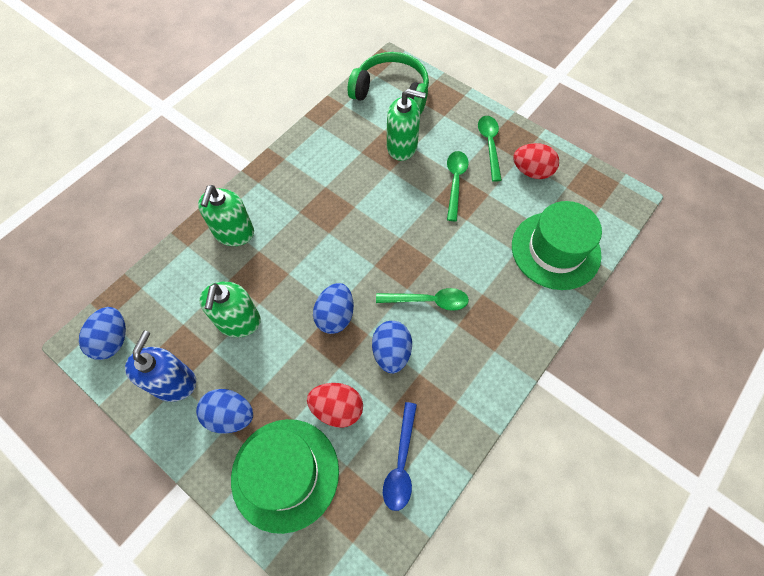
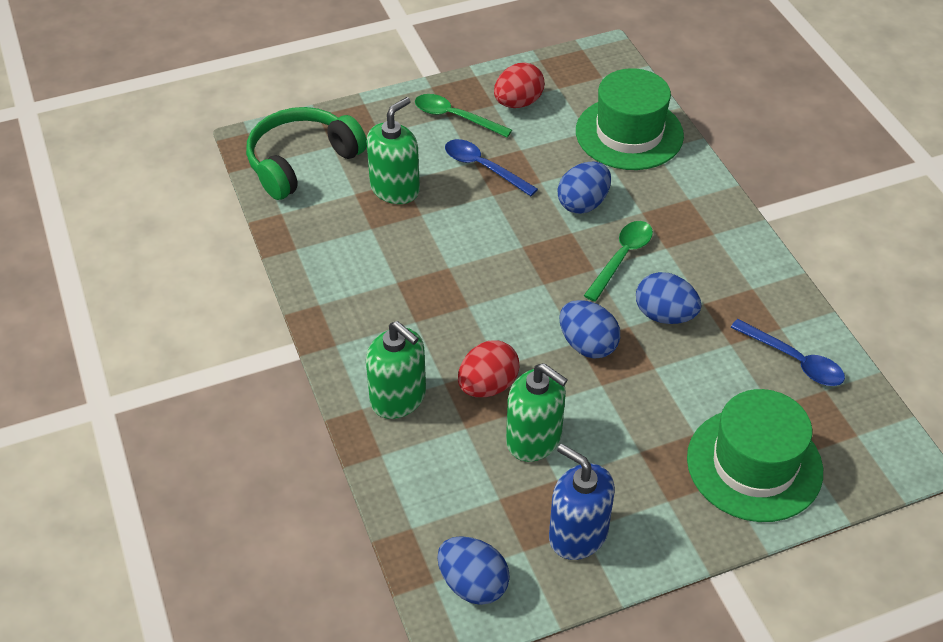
camera: 60 degrees left, 15 degrees down
blue egg [196,389,253,434] -> blue egg moved to [558,161,611,214]
red egg [307,383,363,428] -> red egg moved to [458,340,519,397]
green spoon [447,151,469,221] -> blue spoon [445,139,538,196]

